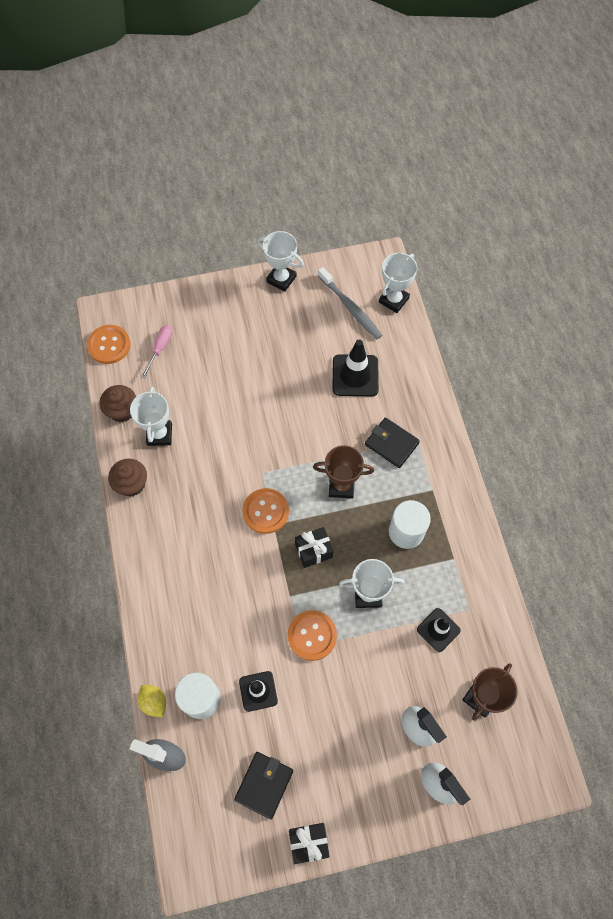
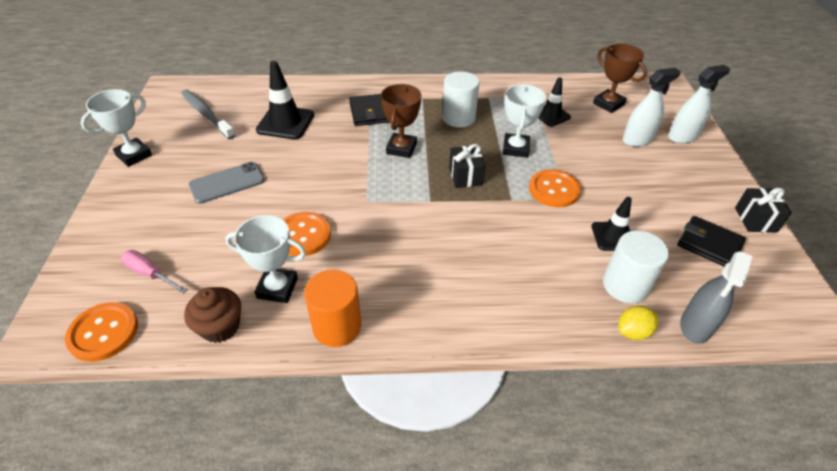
camera: 80 degrees left, 20 degrees down
brown cupcake [108,459,147,497] -> orange cylinder [304,270,361,347]
orange button [242,488,289,534] -> orange button moved to [283,212,331,256]
grey toothbrush [318,267,382,339] -> grey toothbrush turned 105 degrees counterclockwise [181,89,235,139]
black wallet [365,417,420,468] -> black wallet turned 60 degrees counterclockwise [349,94,389,126]
white trophy [379,253,417,313] -> none
none -> grey phone [189,162,265,204]

